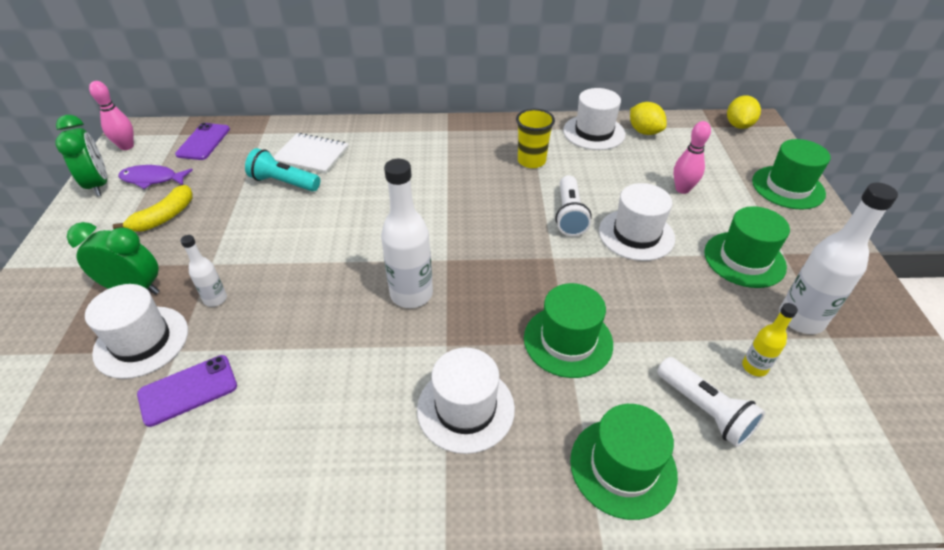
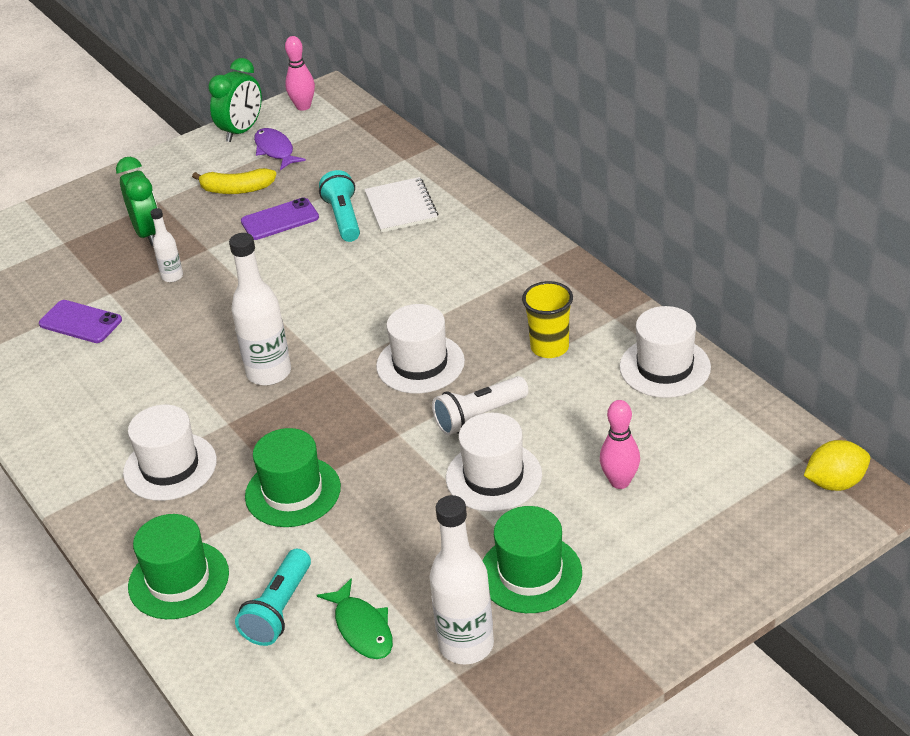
camera: 60 degrees right, 5 degrees down
white hat [85,284,188,379] -> white hat moved to [376,304,465,394]
purple phone [175,123,230,160] -> purple phone moved to [241,197,319,240]
yellow lemon [630,102,667,135] -> none
white flashlight [657,357,765,447] -> turquoise flashlight [235,549,311,646]
yellow bottle [742,303,798,377] -> green fish [317,578,393,659]
green hat [752,139,831,210] -> none

